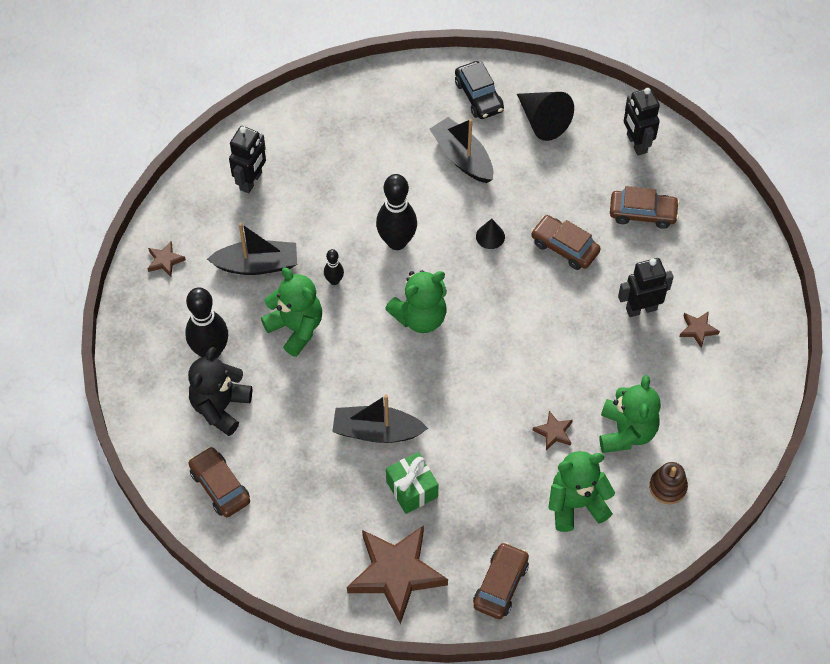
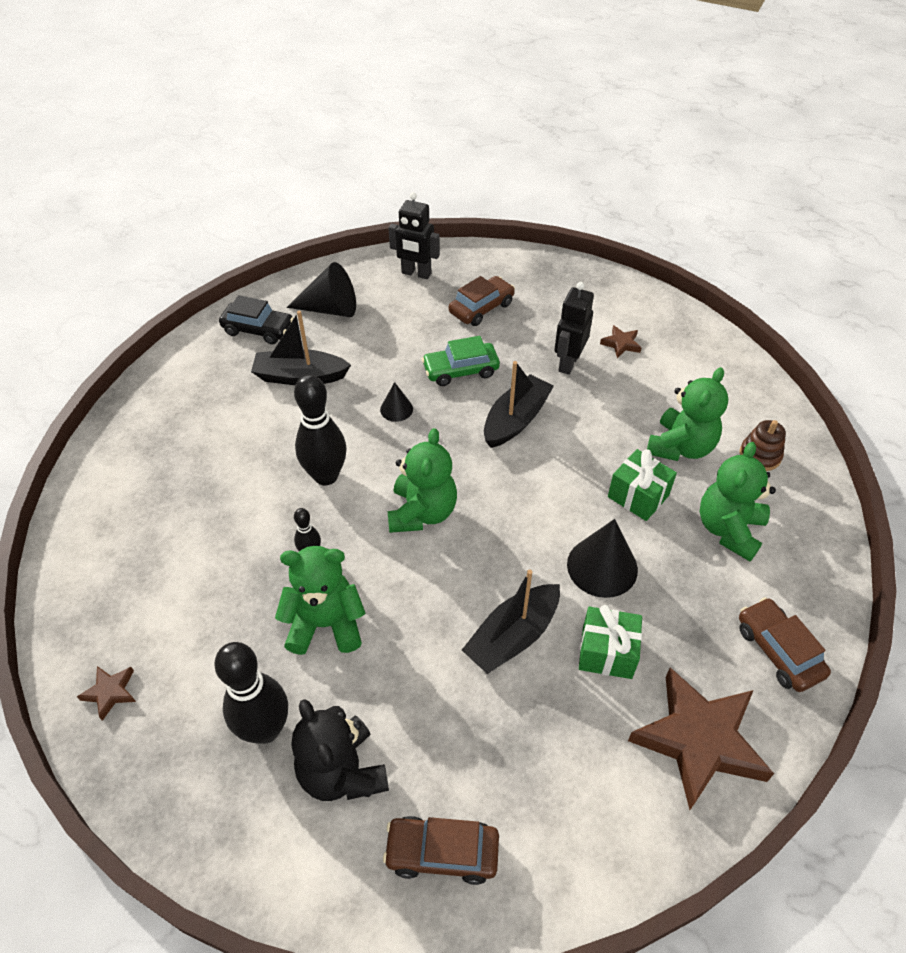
camera: 50 degrees left, 10 degrees down
black boat [207,223,297,275] -> black boat moved to [484,361,554,448]
black robot [229,126,266,193] -> none
brown car [531,215,601,270] -> green car [422,336,500,386]
brown star [532,411,573,450] -> green gift [608,449,677,521]
green teddy bear [599,375,661,453] -> green teddy bear turned 75 degrees clockwise [647,367,728,461]
none -> black cone [567,519,638,598]

